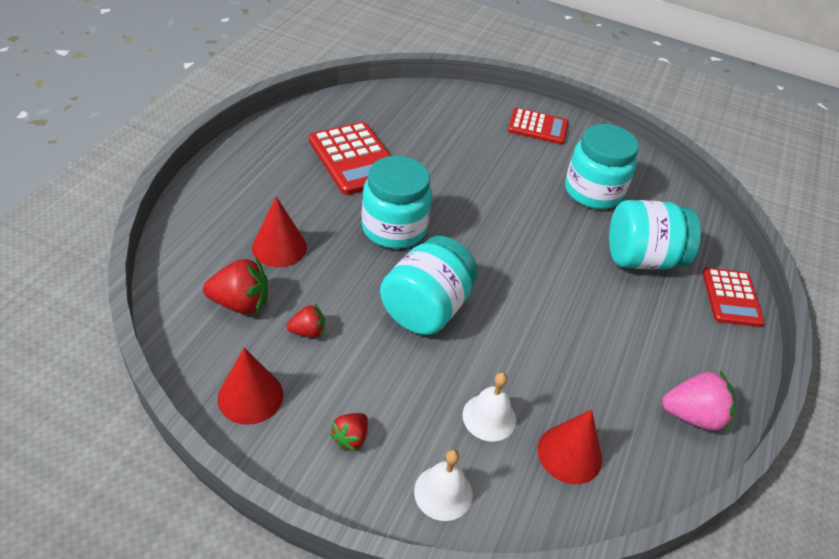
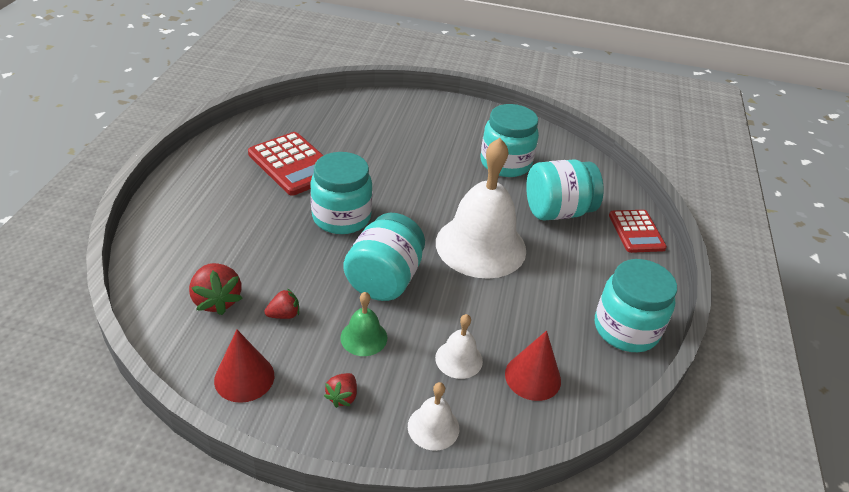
camera: 10 degrees left, 5 degrees down
red strawberry [203,258,268,314] -> red strawberry turned 75 degrees clockwise [189,263,243,315]
red cone [252,196,307,267] -> none
red calculator [508,108,568,144] -> none
pink strawberry [662,371,736,431] -> turquoise jar [595,259,677,352]
none -> green bell [340,292,387,356]
none -> white bell [436,138,526,279]

